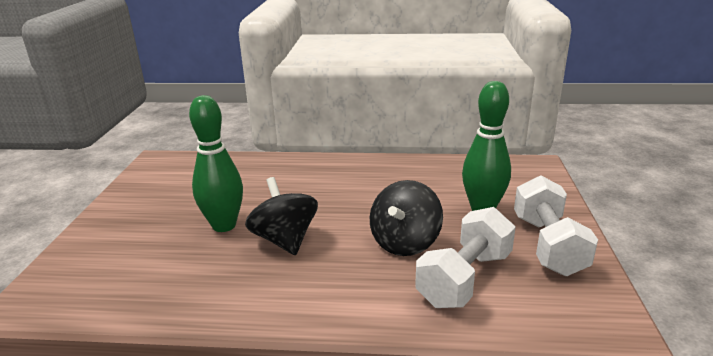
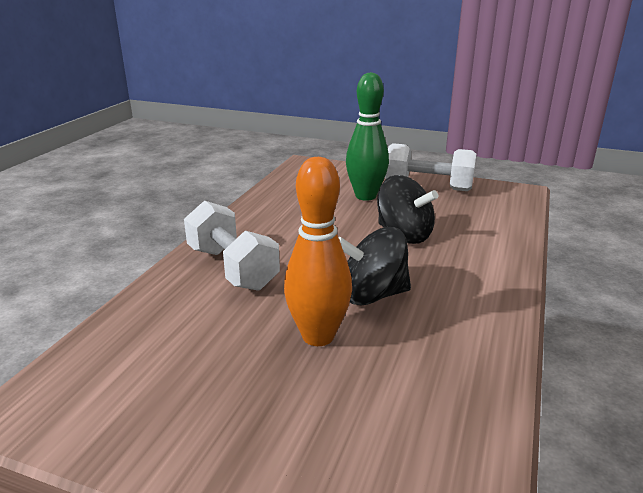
camera: 75 degrees left, 0 degrees up
green bowling pin [189,95,243,232] -> orange bowling pin [284,157,352,346]
white dumbbell [415,207,516,308] -> white dumbbell moved to [184,200,280,291]

